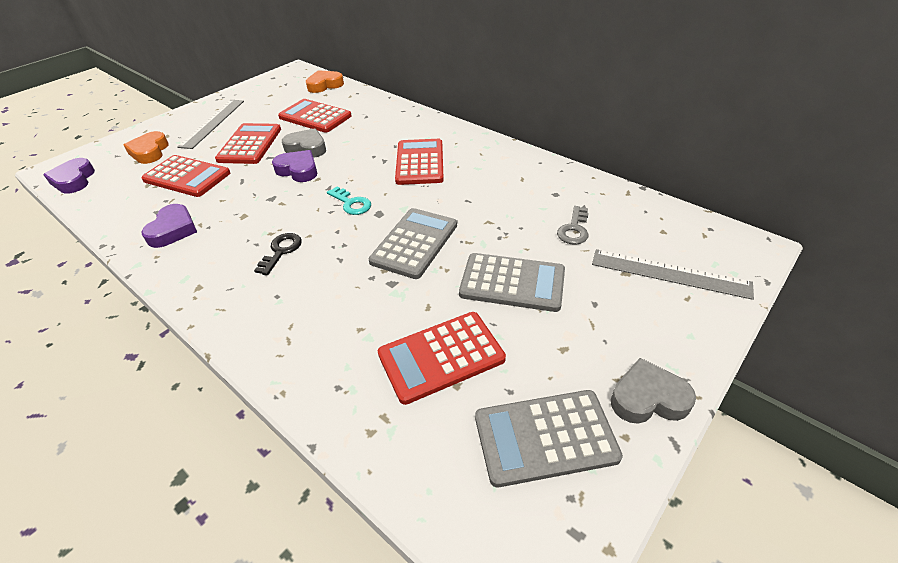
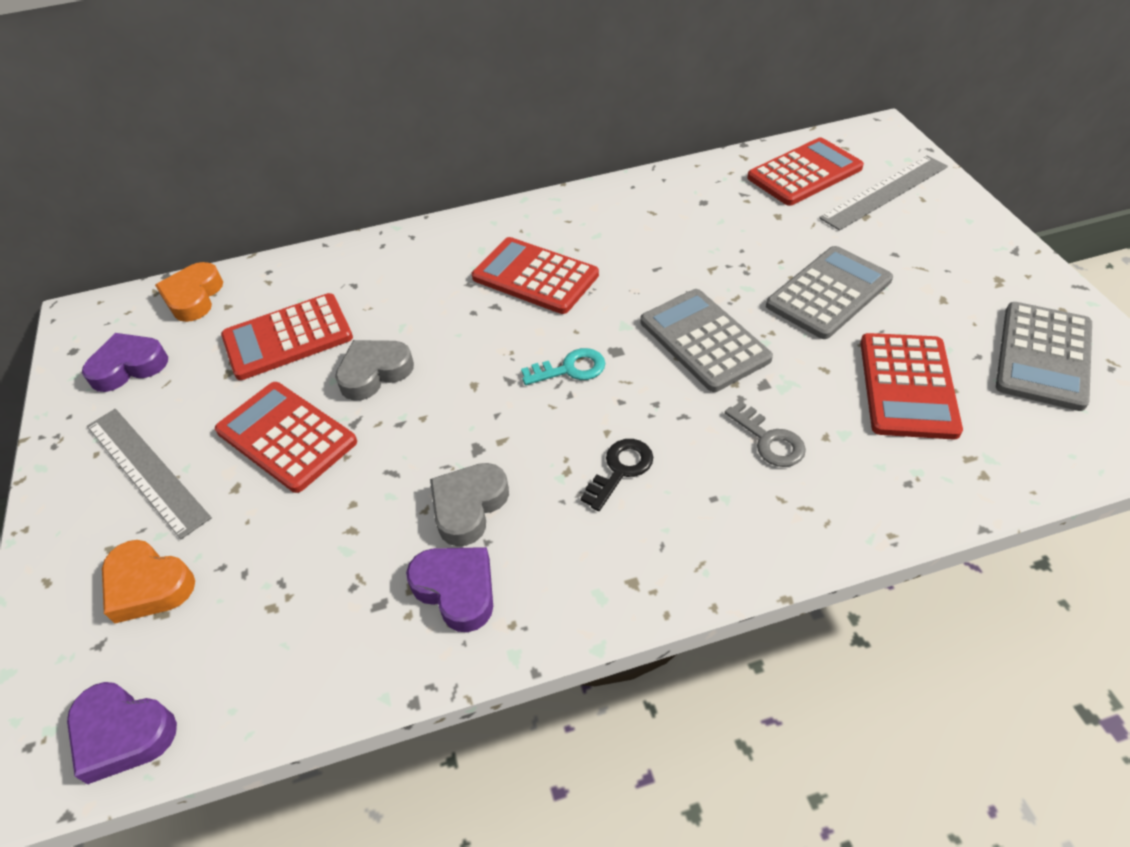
camera: 55 degrees left, 5 degrees up
red calculator [141,155,230,197] -> red calculator moved to [747,137,864,206]
black key [254,233,302,276] -> black key turned 75 degrees clockwise [581,439,653,511]
purple heart [272,150,317,182] -> purple heart moved to [82,333,168,392]
grey key [557,206,589,245] -> grey key moved to [725,401,806,467]
grey heart [611,358,696,424] -> grey heart moved to [430,463,509,546]

